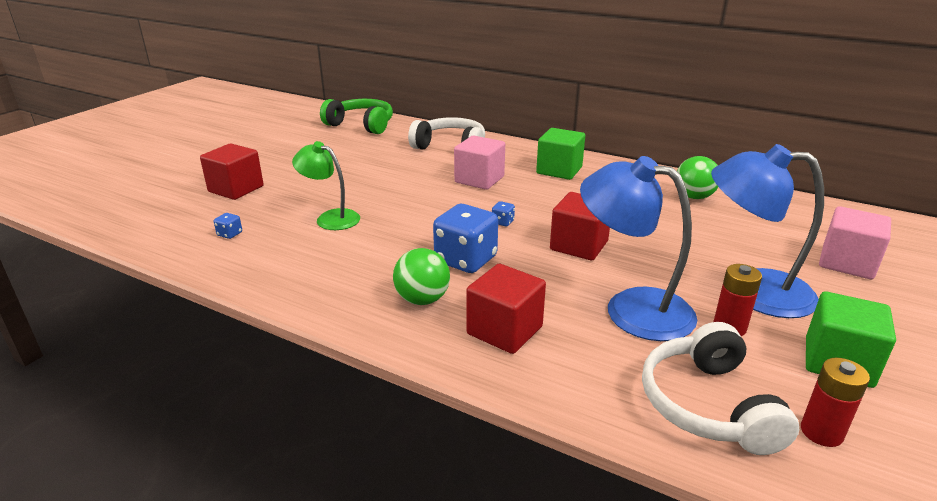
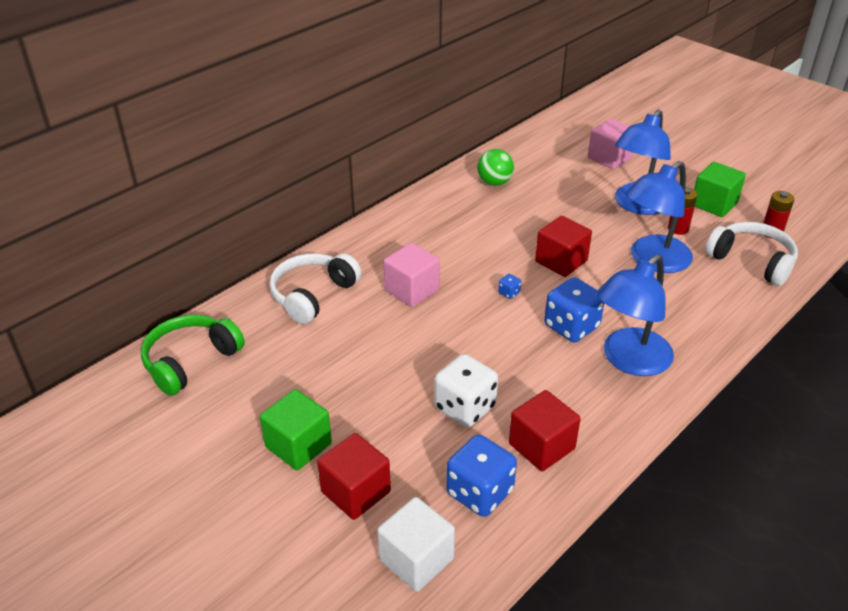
camera: 75 degrees left, 10 degrees up
blue dice [214,213,242,239] -> blue dice [446,434,517,517], size x2.42
green lamp [292,141,360,230] -> white dice [434,354,498,427]
green ball [393,248,450,305] -> blue lamp [597,255,674,376]
red cube [466,264,546,354] -> red cube moved to [509,390,581,471]
green cube [536,128,585,180] -> green cube moved to [260,389,332,470]
white headphones [642,322,799,455] -> white headphones turned 150 degrees counterclockwise [705,222,798,286]
none -> white cube [377,497,455,592]

